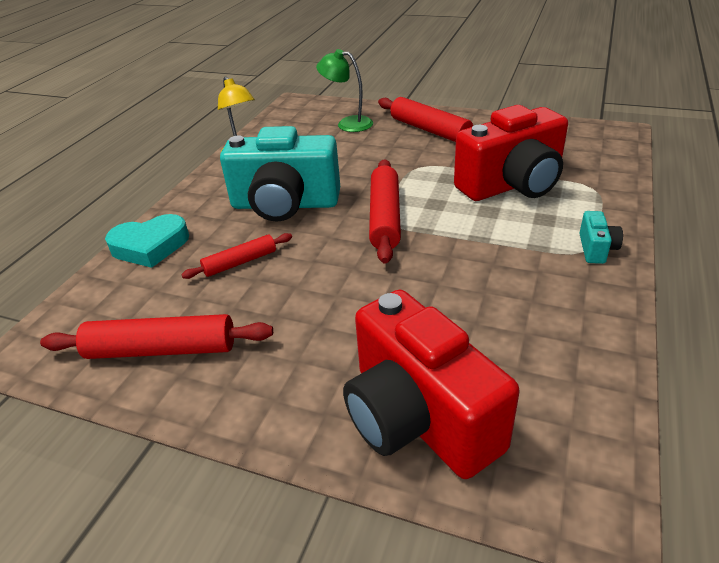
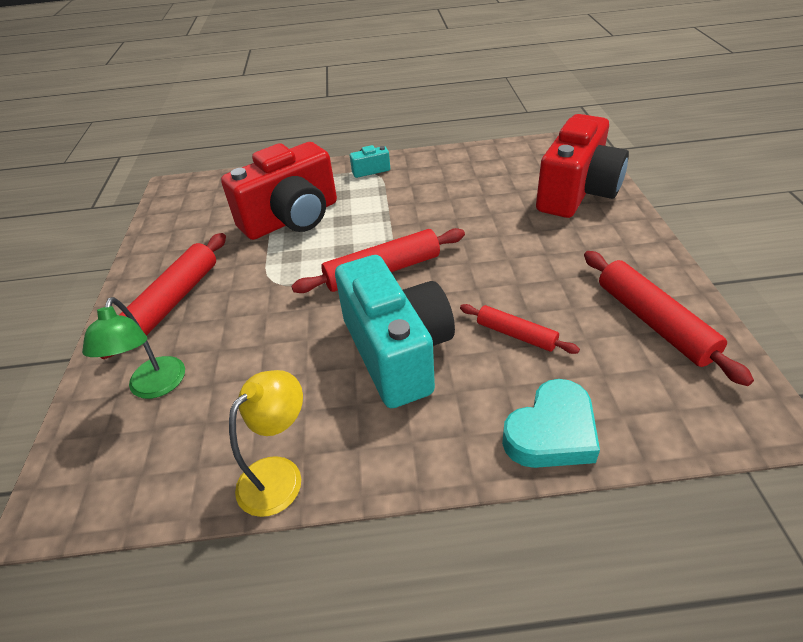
camera: 115 degrees left, 5 degrees up
turquoise heart [105,214,189,268] -> turquoise heart turned 90 degrees clockwise [502,379,600,468]
red camera [454,105,568,201] -> red camera turned 105 degrees clockwise [221,142,337,240]

